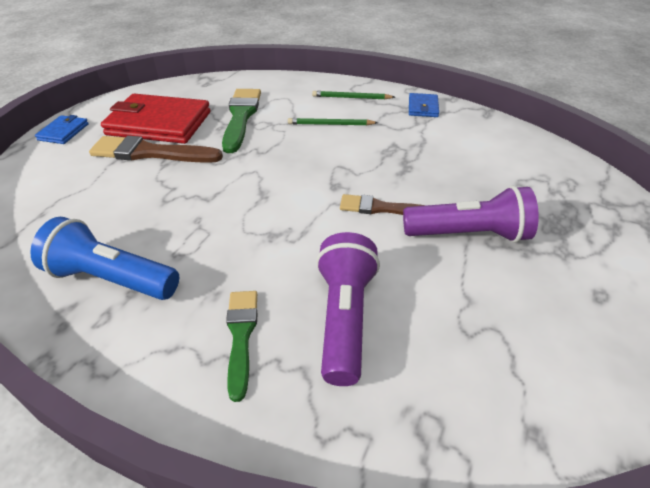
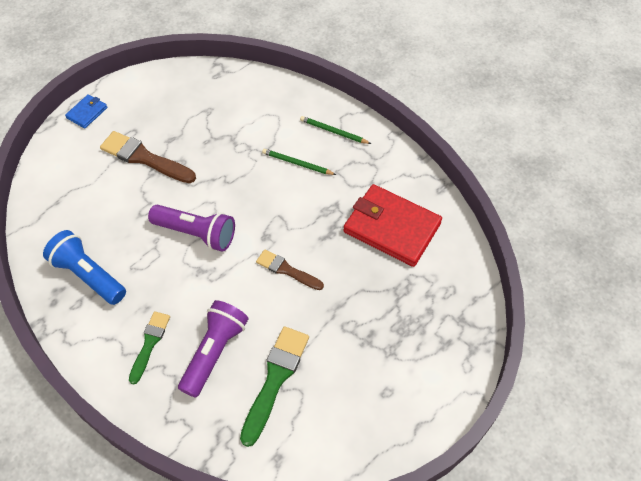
camera: 20 degrees right, 15 degrees up
red wallet [101,94,210,144] -> red wallet moved to [343,184,442,267]
green brush [222,89,261,153] -> green brush moved to [240,326,309,447]
purple flashlight [403,186,539,243] -> purple flashlight moved to [148,205,235,252]
blue wallet [409,93,439,117] -> none

